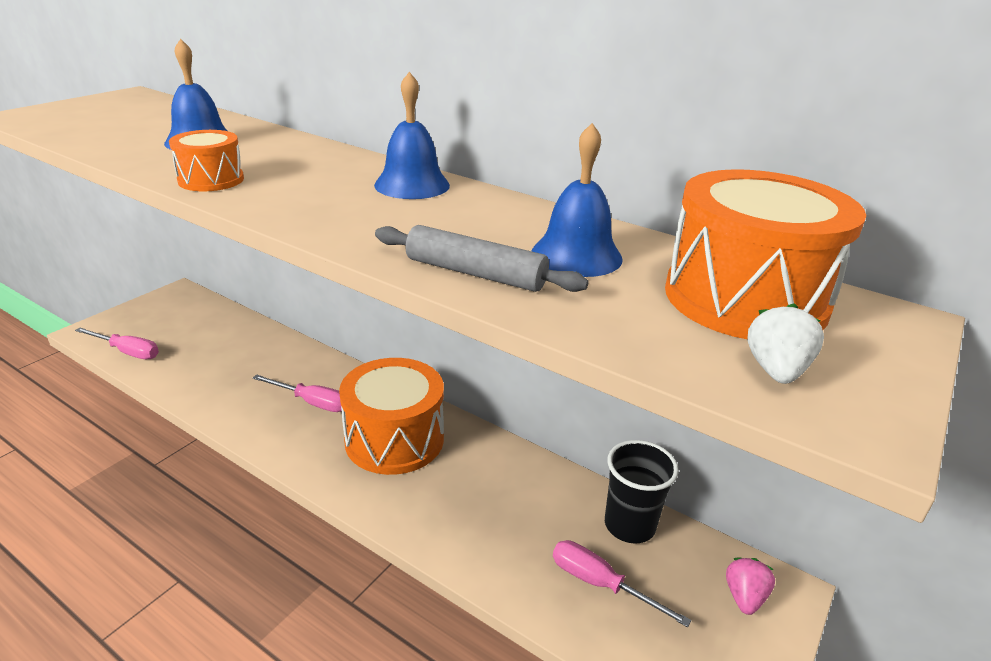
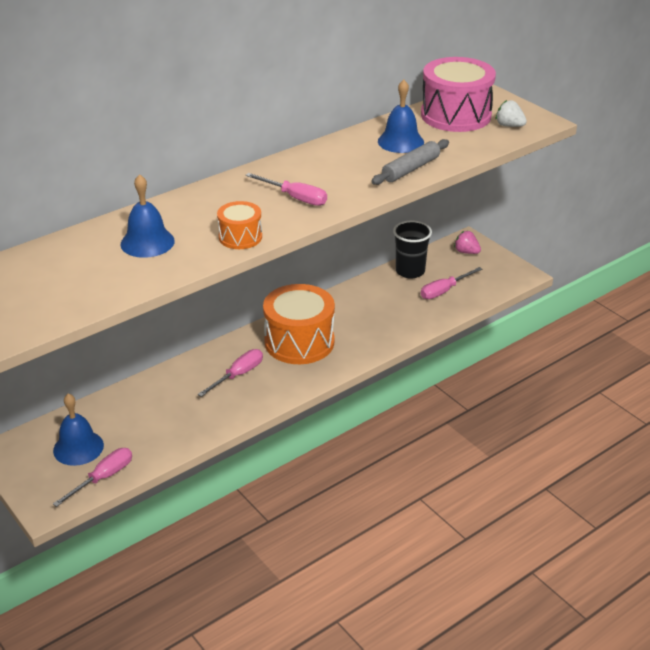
camera: 70 degrees left, 5 degrees up
blue bell [374,72,450,199] -> blue bell moved to [53,393,104,466]
orange drum [665,169,866,339] -> pink drum [421,57,496,132]
none -> pink screwdriver [245,173,327,206]

